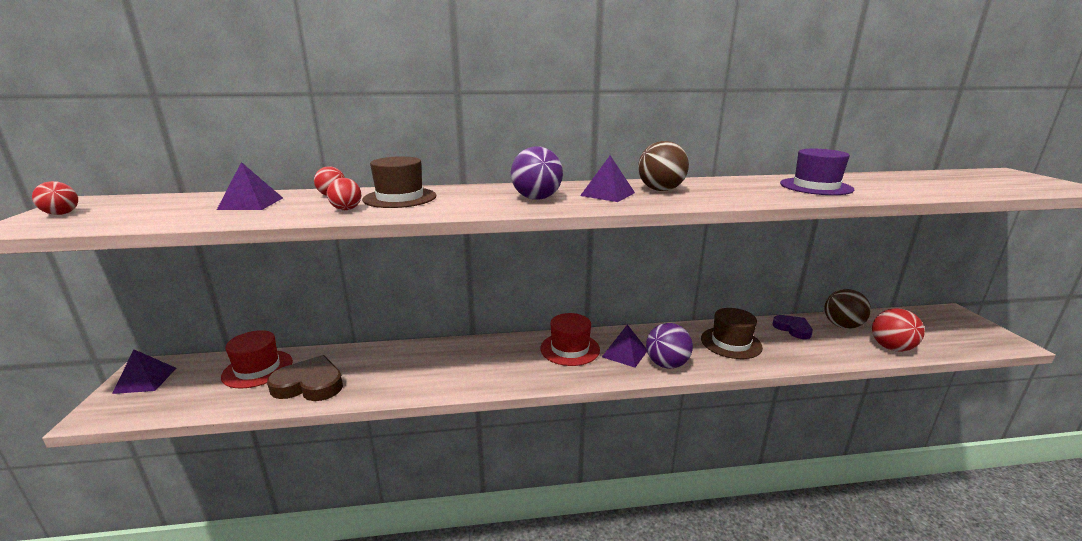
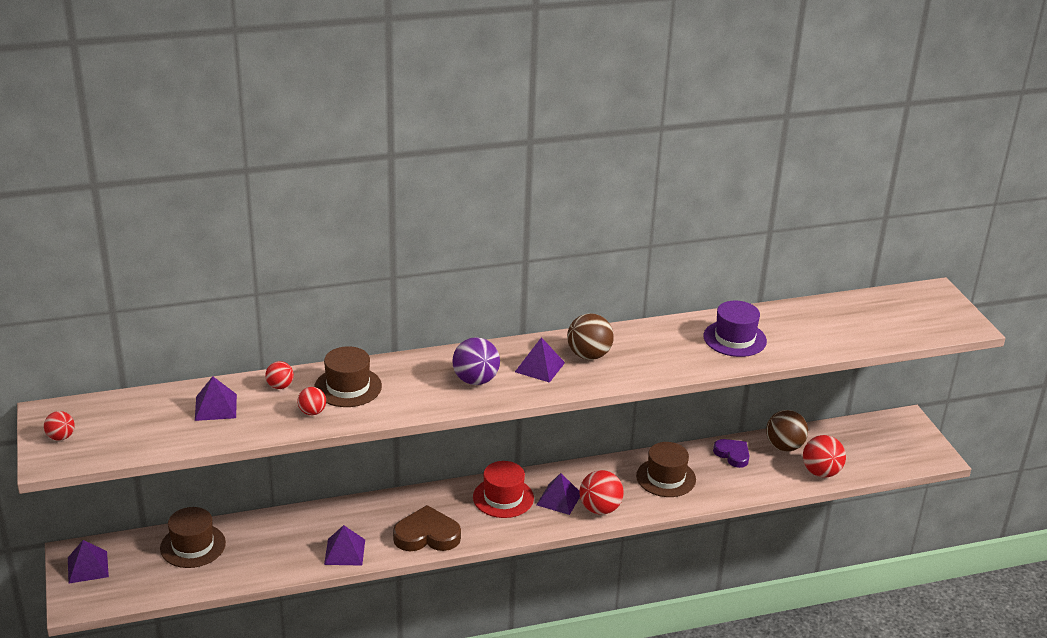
camera: 10 degrees left, 10 degrees up
red hat [221,330,293,388] -> brown hat [160,507,226,568]
brown heart [267,355,343,401] -> brown heart moved to [393,505,461,551]
purple ball [646,323,693,369] -> red ball [579,470,624,514]
none -> purple pyramid [324,525,365,566]

